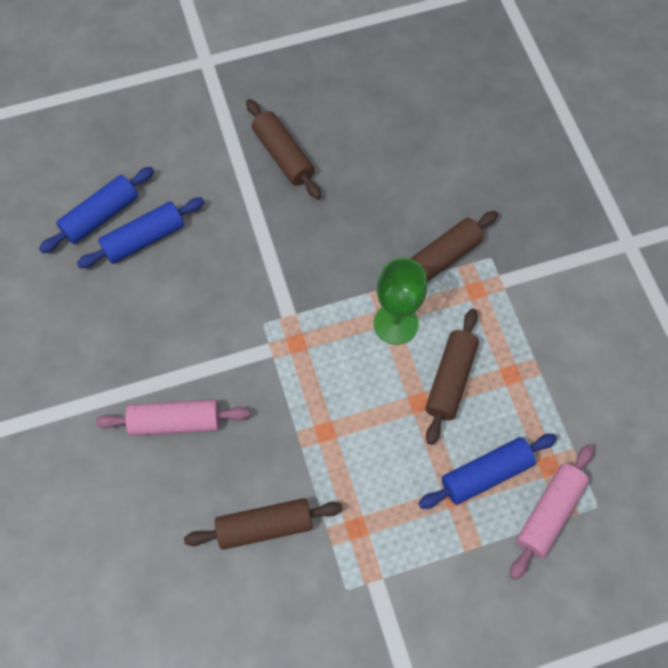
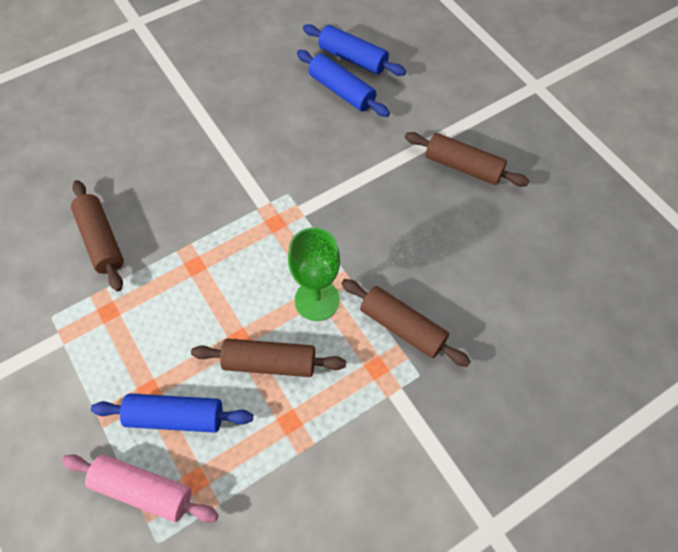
camera: 75 degrees right, 5 degrees down
pink rolling pin [96,399,250,436] -> none
brown rolling pin [246,99,321,199] -> brown rolling pin turned 75 degrees clockwise [405,132,529,187]
blue rolling pin [418,434,557,509] -> blue rolling pin turned 45 degrees counterclockwise [91,394,253,433]

